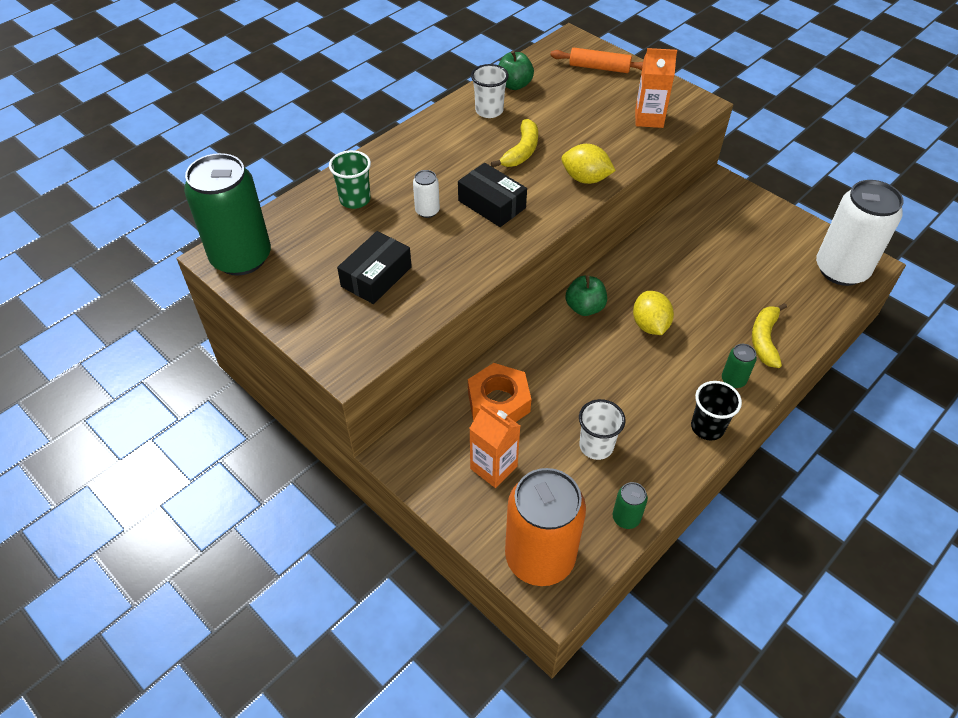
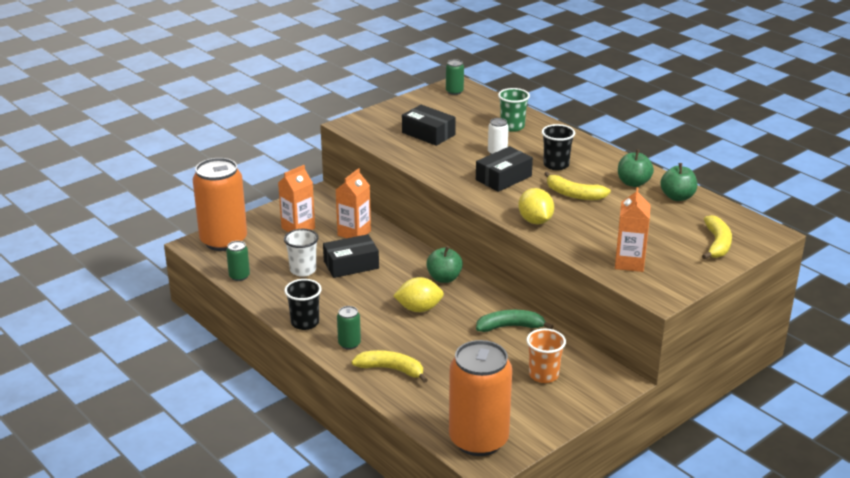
camera: 95 degrees right, 20 degrees down
green can [184,153,271,276] -> green can [446,59,464,95], size x0.42
orange nut [468,363,531,422] -> orange carton [336,168,371,238]
white cup [471,64,509,118] -> green apple [618,149,654,187]
orange rolling pin [550,48,643,73] -> yellow banana [702,215,732,260]
yellow lemon [561,144,616,184] -> yellow lemon turned 45 degrees counterclockwise [518,188,554,224]
white can [816,180,903,286] -> orange can [449,340,512,456]
none -> black box [323,234,379,278]
none -> green banana [476,310,553,332]
none -> orange cup [526,328,566,383]
none -> black cup [542,124,575,171]

